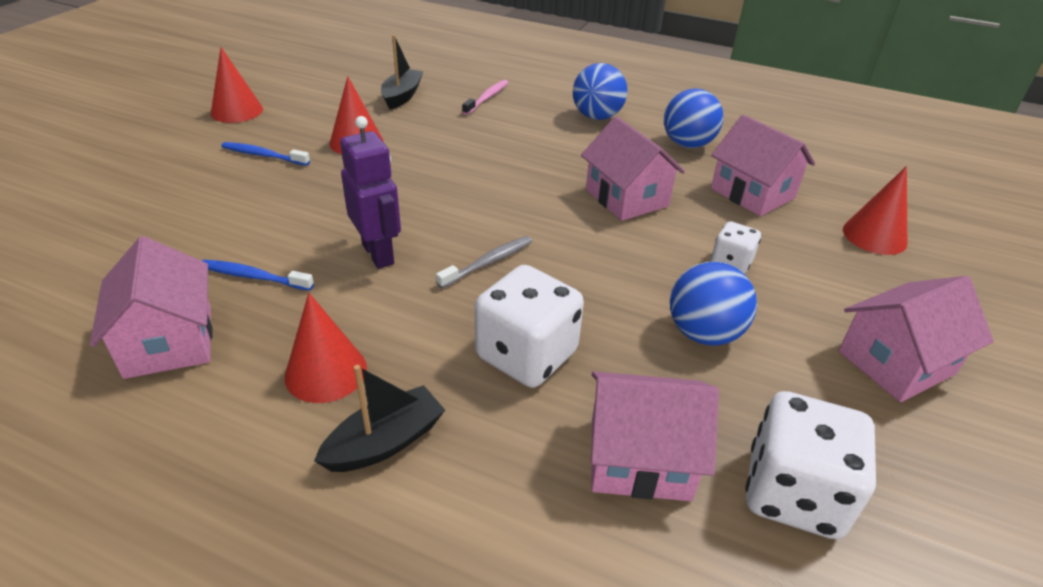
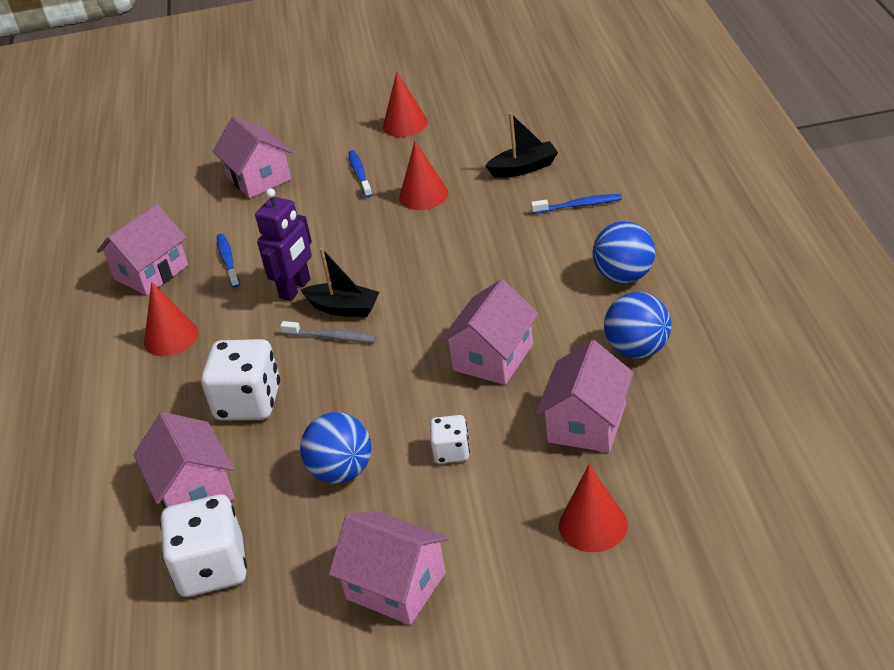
camera: 65 degrees right, 0 degrees up
black boat [314,365,445,472] -> black boat moved to [301,247,379,317]
pink toothbrush [462,80,509,115] -> blue toothbrush [531,194,622,214]
none -> pink house [213,116,292,198]

